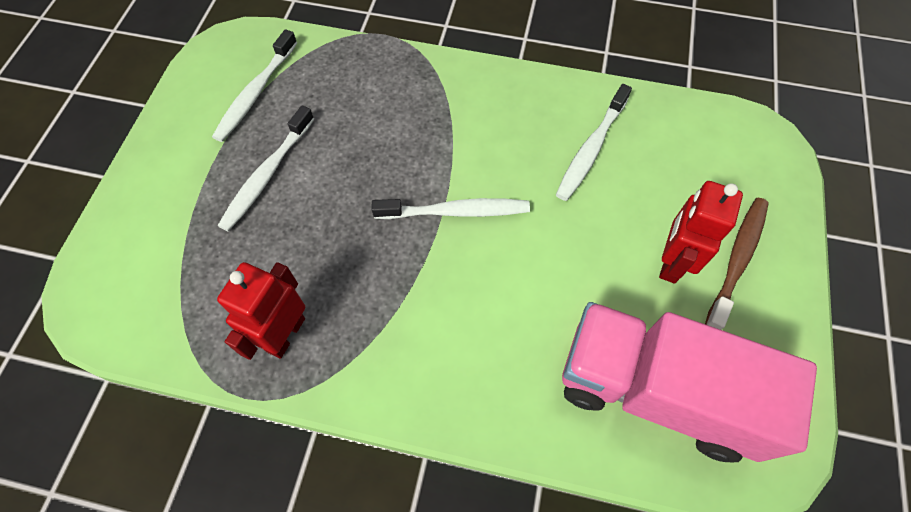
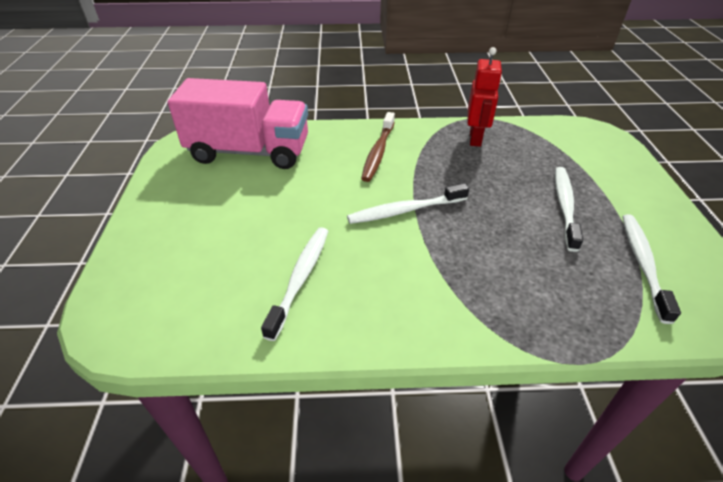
camera: 165 degrees right, 20 degrees down
red robot [659,181,743,284] -> none
brown toothbrush [705,198,769,330] -> brown toothbrush moved to [361,112,395,182]

